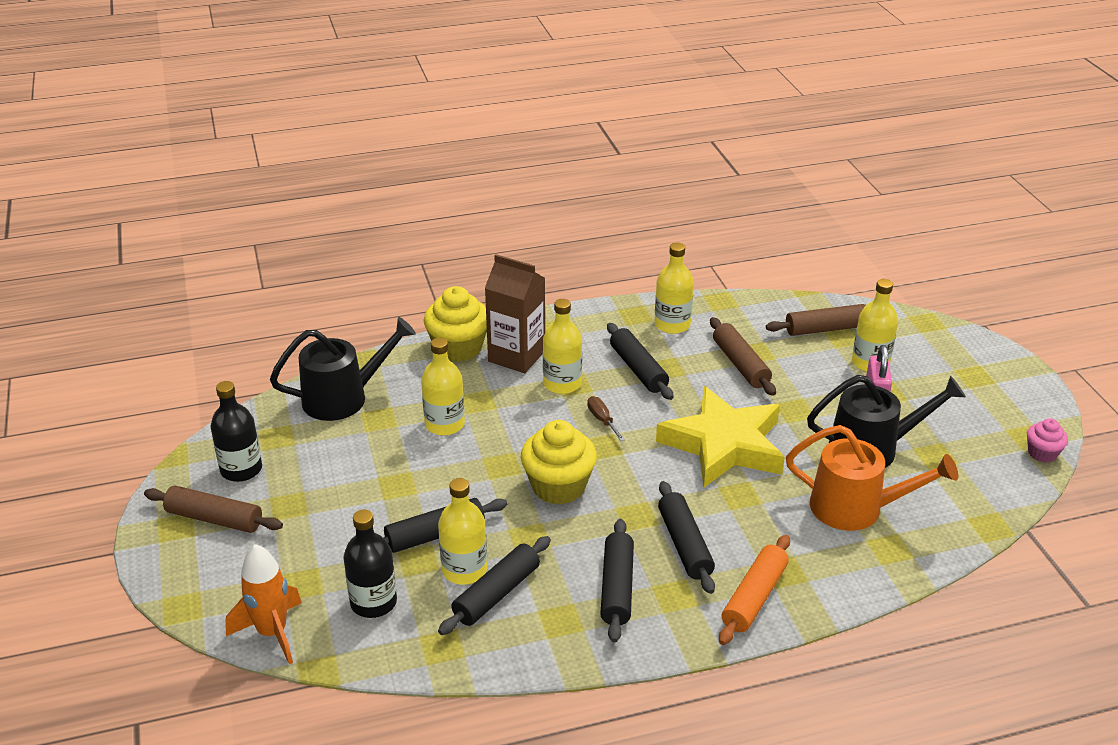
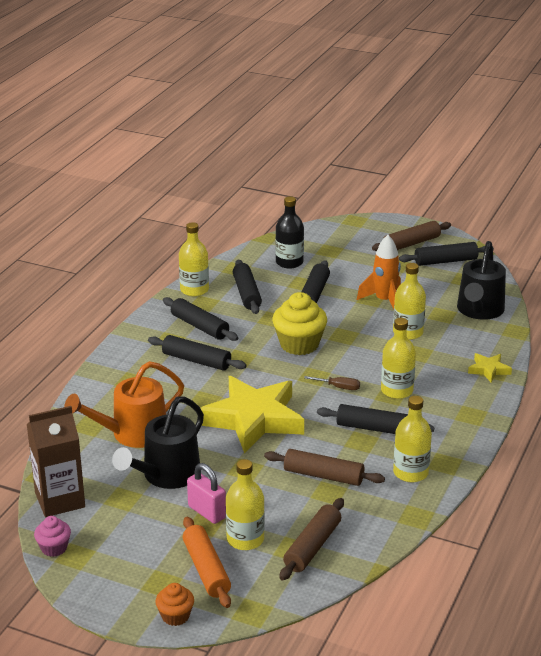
camera: 130 degrees right, 5 degrees down
black bottle [211,381,262,482] -> black rolling pin [399,242,494,266]
orange rocket [225,544,302,664] -> orange rocket moved to [357,235,401,309]
yellow cupcake [424,286,487,362] -> yellow star [468,353,512,382]
yellow bottle [438,478,487,585] -> yellow bottle moved to [179,222,209,297]
brown carton [485,254,545,373] -> brown carton moved to [27,406,85,517]
orange rolling pin [719,535,790,645] -> orange rolling pin moved to [183,517,231,608]
none -> orange cupcake [155,583,194,626]

